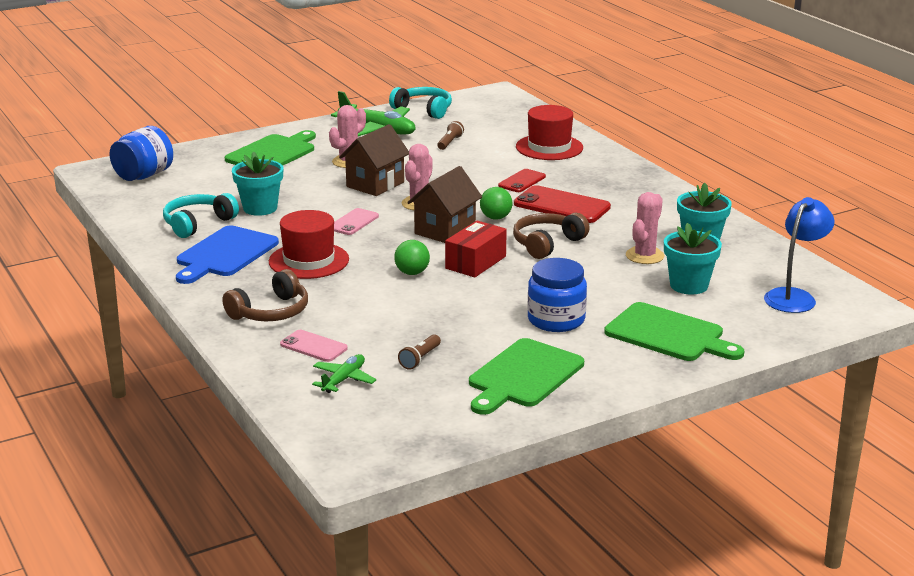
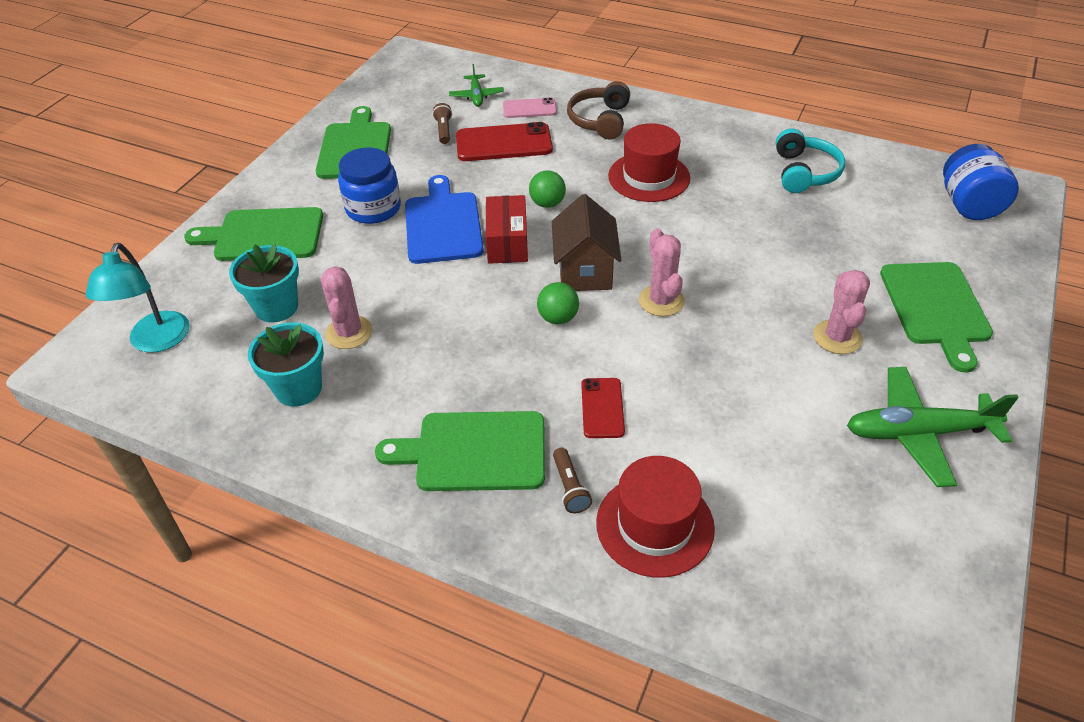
camera: 145 degrees right, 20 degrees up
blue cutting board [176,225,279,284] -> blue cutting board moved to [405,175,484,264]
turquoise flower pot [232,151,283,216] -> none
pink phone [334,208,379,235] -> none
brown house [339,124,409,196] -> none
turquoise headphones [389,87,452,119] -> none
brown flashlight [437,121,464,150] -> brown flashlight moved to [553,448,592,513]
brown headphones [513,213,590,259] -> none
red phone [514,185,611,223] -> red phone moved to [456,122,553,161]
blue lamp [764,197,835,313] -> turquoise lamp [86,243,190,353]
none -> green cutting board [375,411,545,491]

